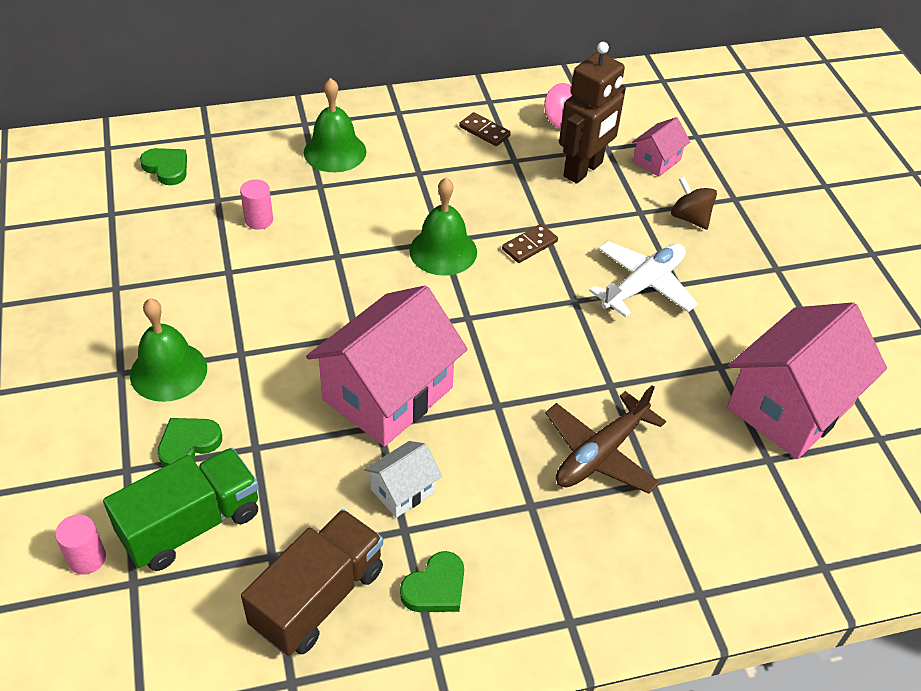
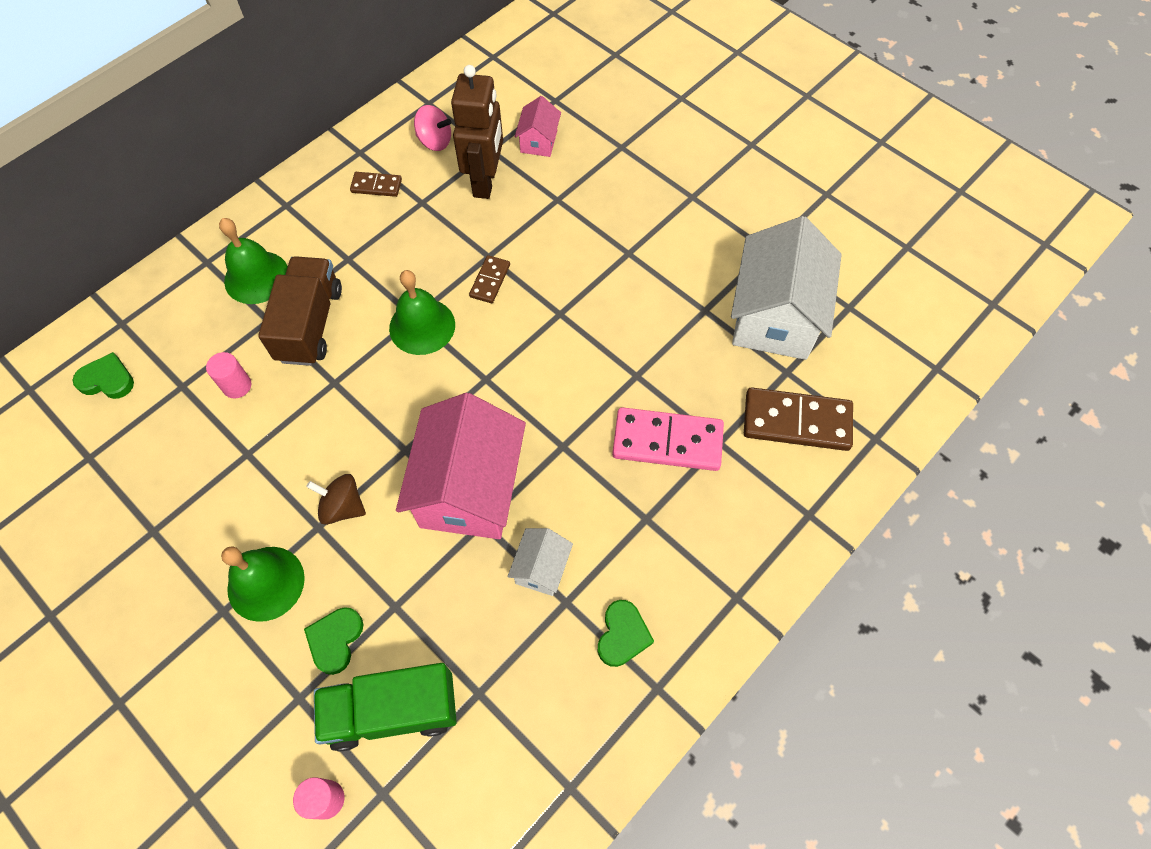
camera: 30 degrees left, 15 degrees up
green truck [103,448,259,571] -> green truck turned 120 degrees counterclockwise [314,663,457,751]
brown truck [241,509,383,656] -> brown truck moved to [258,256,342,366]
brown plane [545,385,666,494] -> pink domino [612,407,724,471]
white plane [589,241,698,317] -> none
brown spinning top [671,177,717,230] -> brown spinning top moved to [306,474,366,525]
pink house [727,302,887,459] -> white house [731,216,842,360]
none -> brown domino [744,387,853,451]

